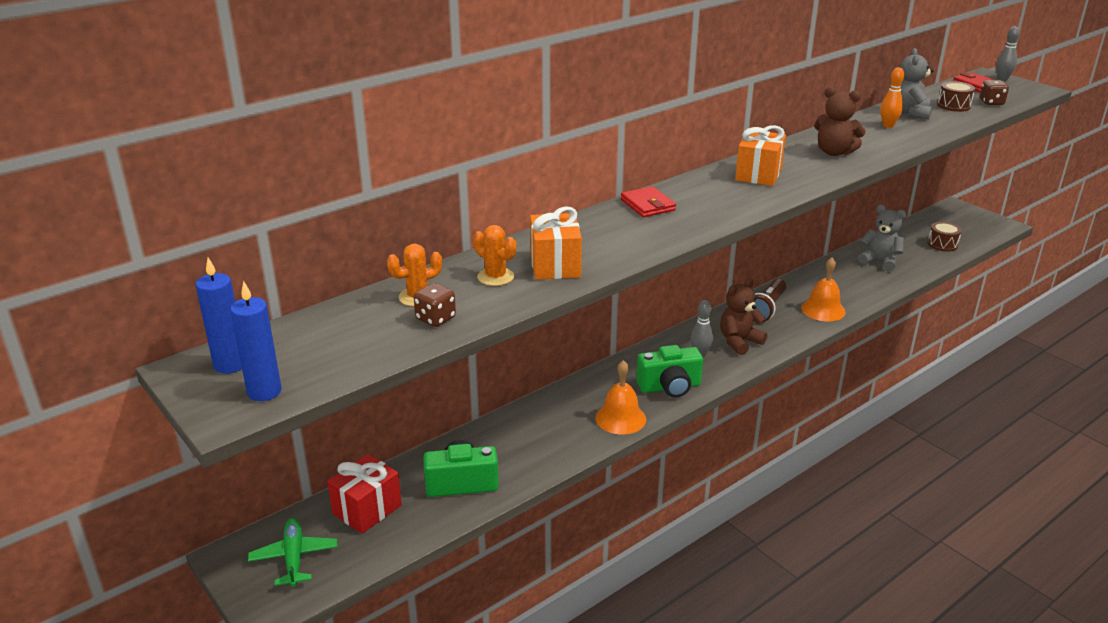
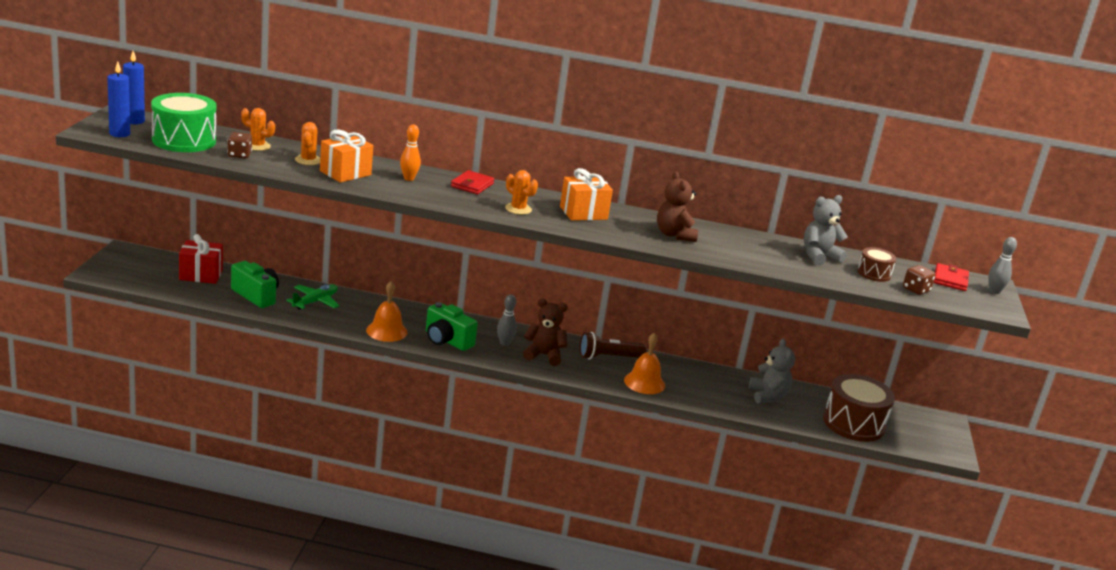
camera: 45 degrees right, 5 degrees down
green plane [248,518,338,587] -> green plane moved to [286,284,340,310]
orange bowling pin [880,67,904,128] -> orange bowling pin moved to [400,124,421,181]
brown drum [927,221,962,252] -> brown drum [823,374,895,442], size x1.94
none -> green drum [151,93,216,152]
none -> orange cactus [505,170,538,215]

